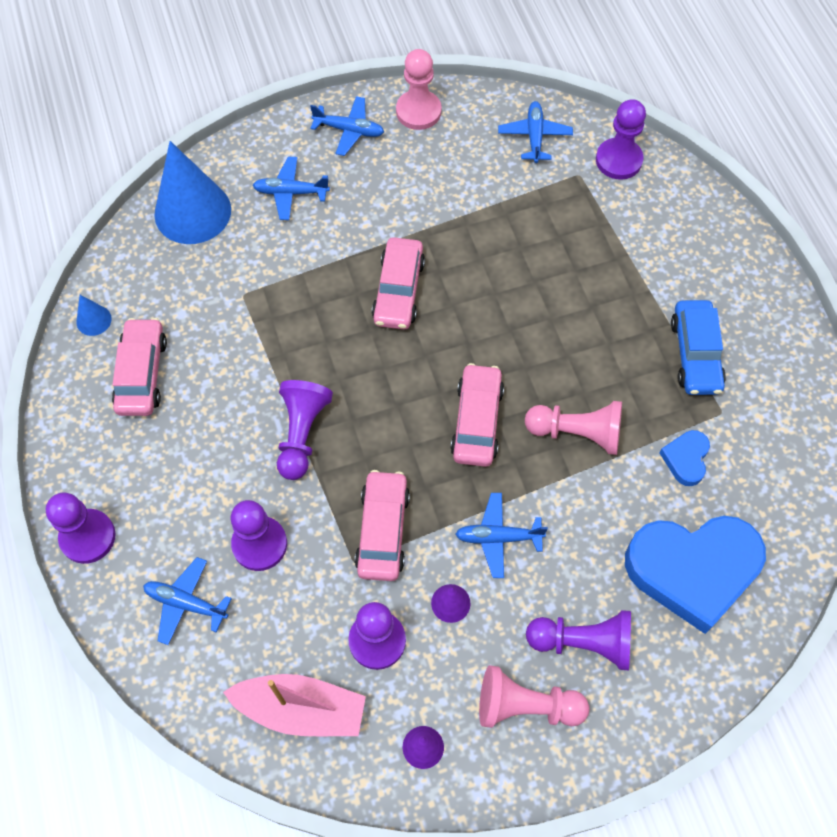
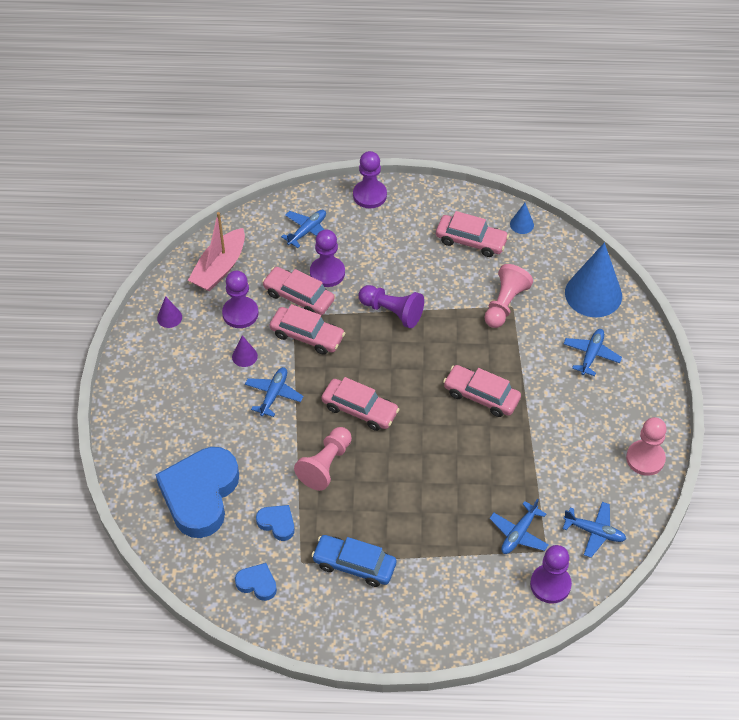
camera: 110 degrees right, 10 degrees down
blue plane [310,96,384,156] -> blue plane moved to [489,498,549,554]
pink pawn [479,665,589,728] -> pink pawn moved to [484,264,533,328]
purple pawn [526,610,631,670] -> none
none -> blue heart [235,563,277,601]
none -> pink car [262,267,335,315]

